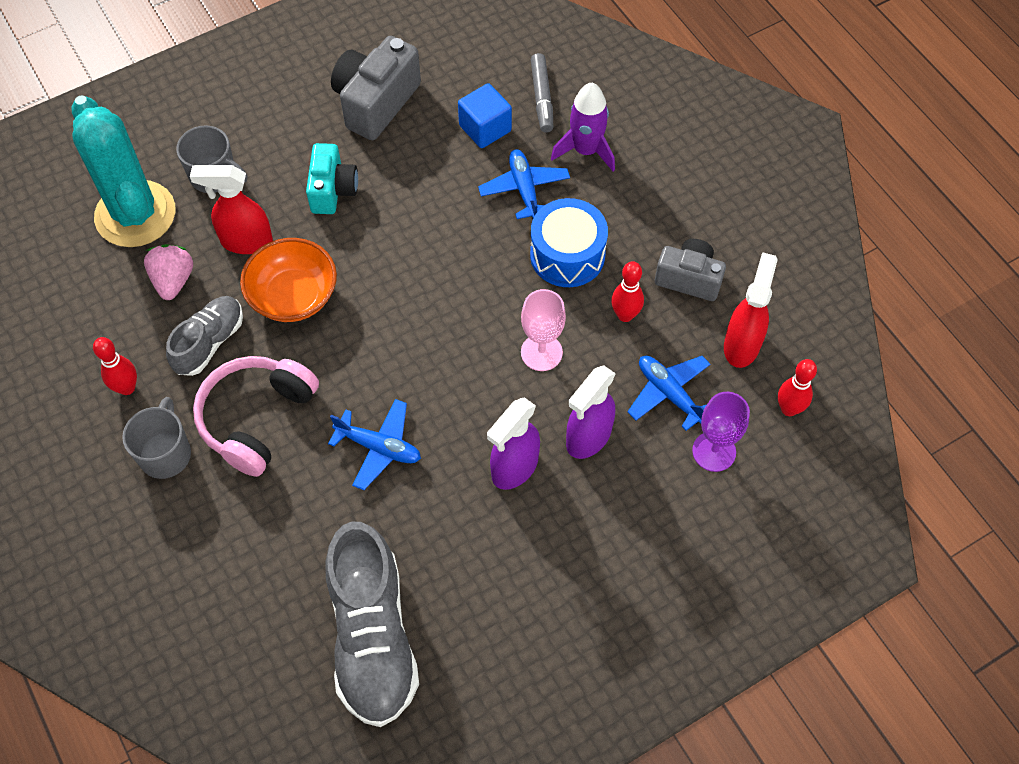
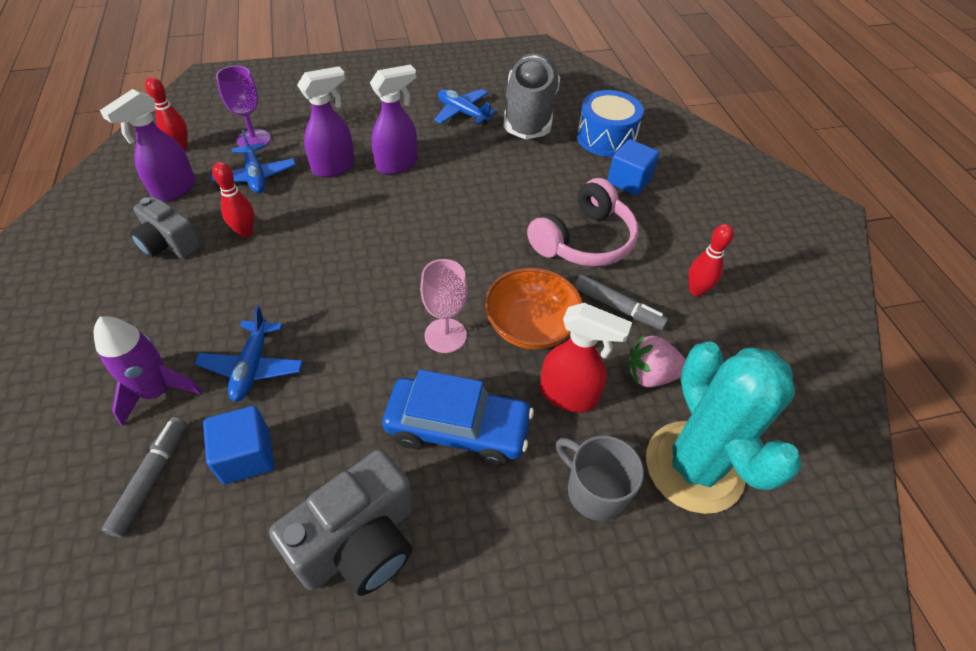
camera: 165 degrees left, 10 degrees down
grey mug [122,397,191,479] -> none
pink strawberry [144,244,193,300] -> pink strawberry turned 75 degrees clockwise [628,335,686,387]
grey shoe [166,296,243,376] -> grey marker [574,274,668,330]
turquoise camera [306,143,358,214] -> blue car [383,369,534,466]
blue plane [328,399,421,490] -> blue plane moved to [434,89,497,126]
pink goblet [521,289,566,371] -> pink goblet moved to [420,259,467,353]
blue drum [530,198,608,287] -> blue drum moved to [577,90,644,157]
red spray bottle [724,252,778,368] -> purple spray bottle [100,89,196,202]
none -> blue cube [607,139,660,196]

